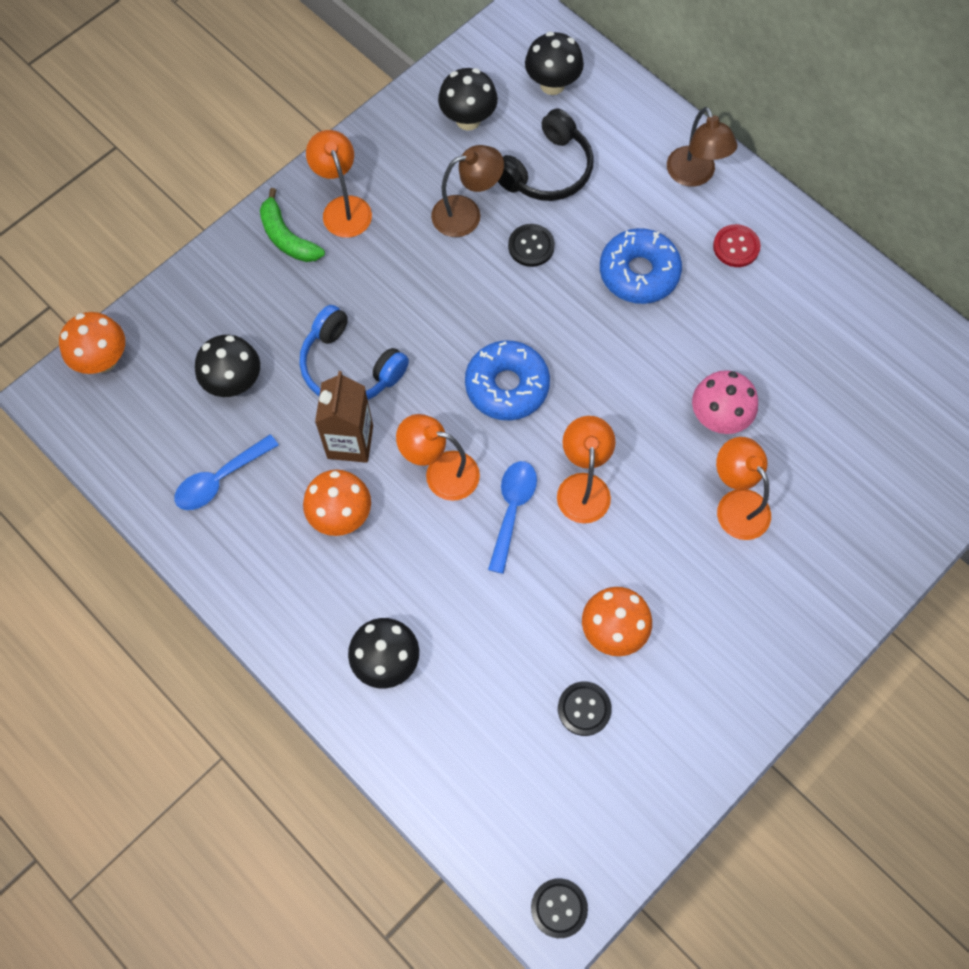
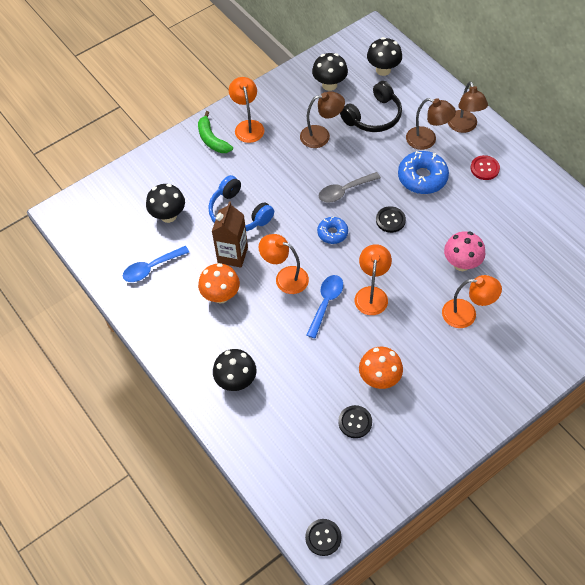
camera: 10 degrees right, 10 degrees down
orange mushroom [59,312,125,374] -> none
blue donut [465,340,550,420] -> blue donut [317,217,348,244], size x0.59
black button [508,224,555,267] -> black button moved to [376,206,406,233]
orange lamp [716,437,771,540] -> orange lamp turned 120 degrees clockwise [442,275,502,328]
none -> grey spoon [319,172,381,203]
none -> brown lamp [406,98,456,150]

